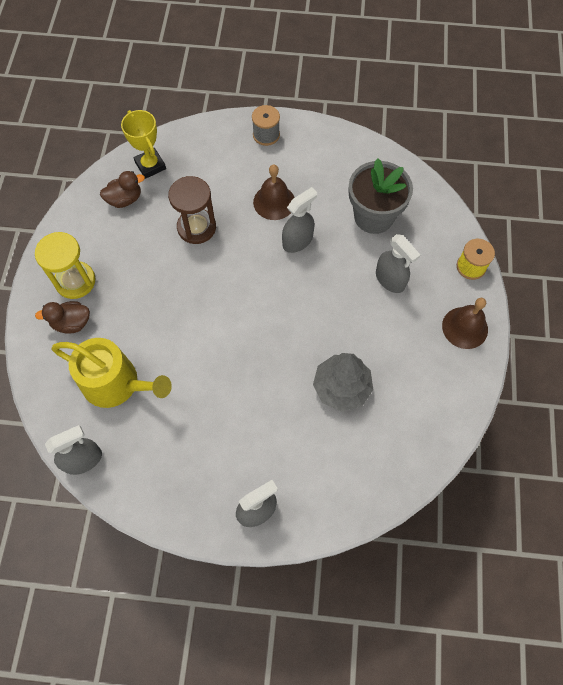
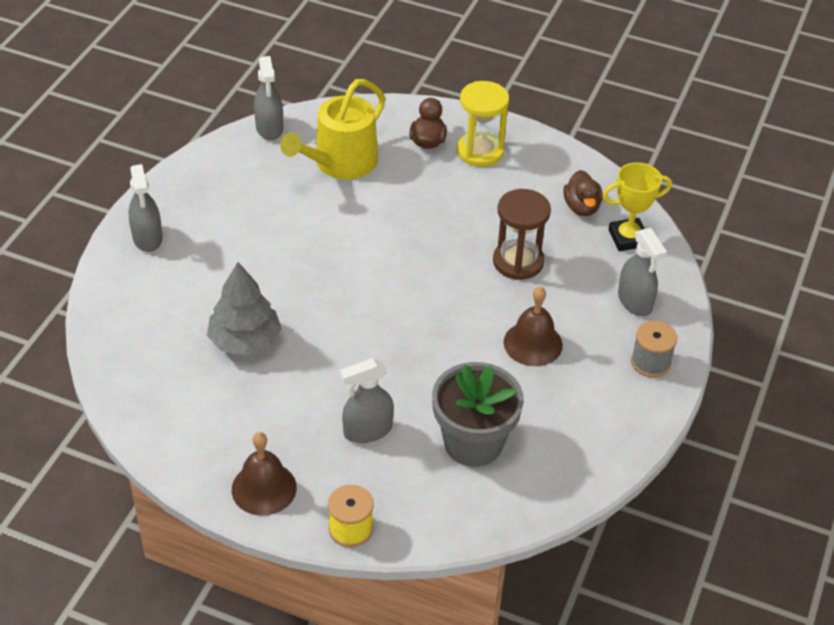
camera: 105 degrees right, 20 degrees down
grey spray bottle [282,187,317,253] -> grey spray bottle moved to [618,228,667,316]

